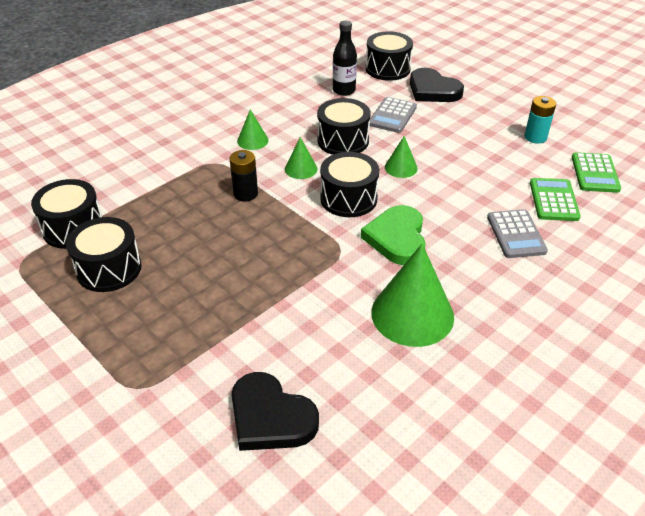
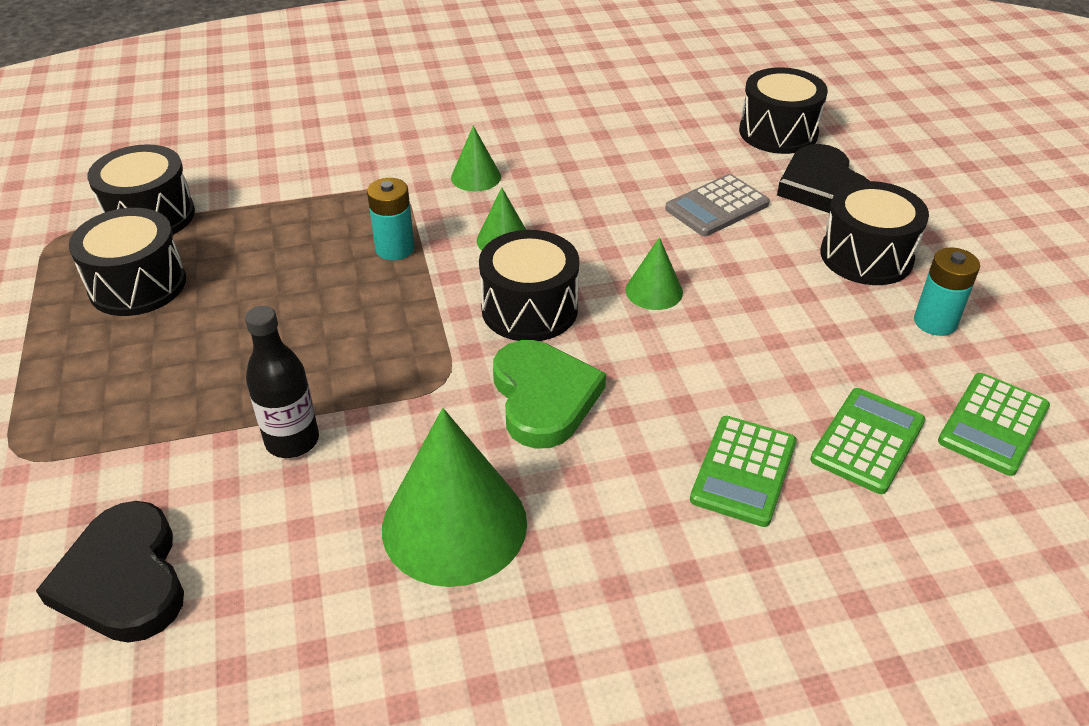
camera: 30 degrees right, 0 degrees up
black battery [229,150,258,201] -> turquoise battery [367,178,414,260]
black drum [317,98,371,155] -> black drum moved to [821,181,929,285]
black bottle [333,21,357,96] -> black bottle moved to [245,306,319,458]
green heart [361,205,426,265] -> green heart turned 135 degrees clockwise [493,340,606,449]
grey calculator [487,209,548,258] -> green calculator [690,416,796,527]

